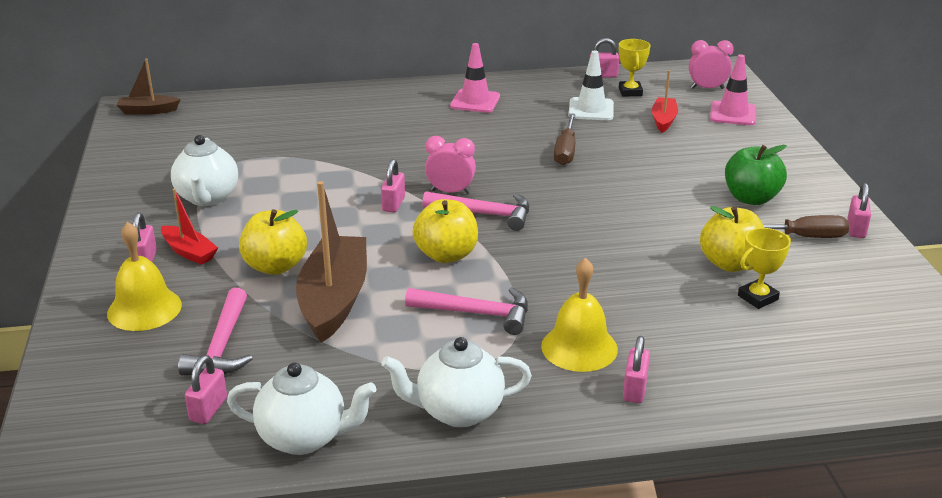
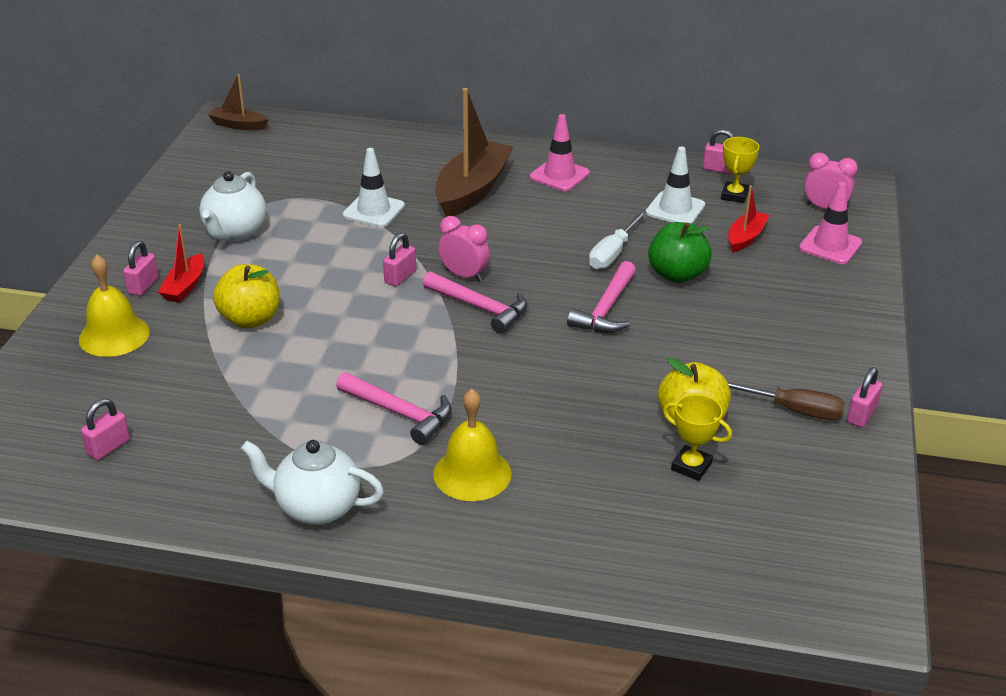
camera: 20 degrees right, 5 degrees up
red boat [161,189,218,265] -> red boat turned 45 degrees clockwise [158,224,204,303]
pink hammer [178,288,253,375] -> pink hammer moved to [567,261,636,333]
white teapot [227,362,377,455] -> none
brown boat [296,181,367,343] -> brown boat moved to [435,88,513,217]
yellow apple [412,199,478,263] -> none
brown screwdriver [554,113,576,165] -> white screwdriver [589,211,647,270]
pink padlock [623,336,650,403] -> none
green apple [725,145,787,205] -> green apple moved to [648,222,712,283]
yellow trophy [738,228,791,309] -> yellow trophy turned 45 degrees clockwise [663,394,732,481]
none -> white traffic cone [343,148,405,227]

